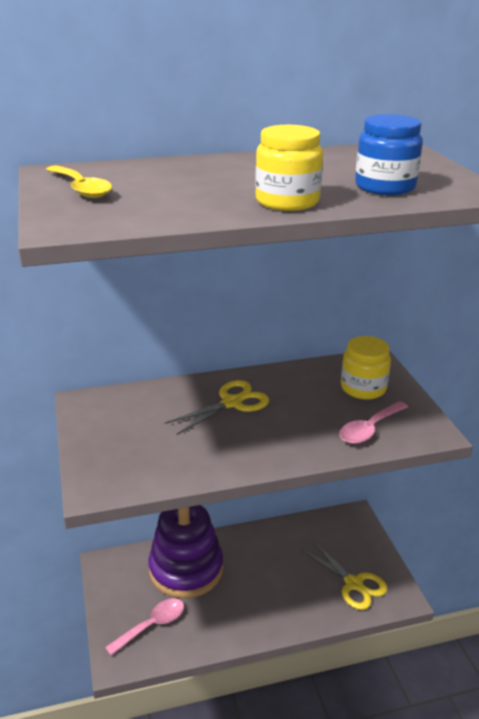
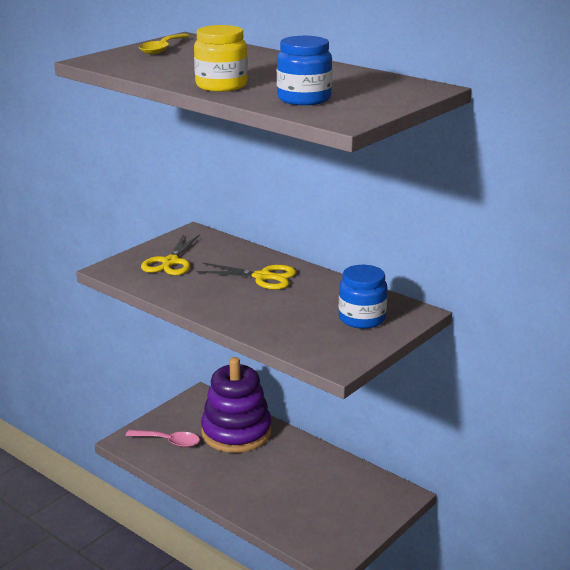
camera: 55 degrees right, 5 degrees down
yellow scissors [302,541,388,610] -> yellow scissors moved to [141,234,199,275]
pink spoon [339,401,408,444] -> none
yellow jar [341,336,391,399] -> blue jar [339,265,388,329]

